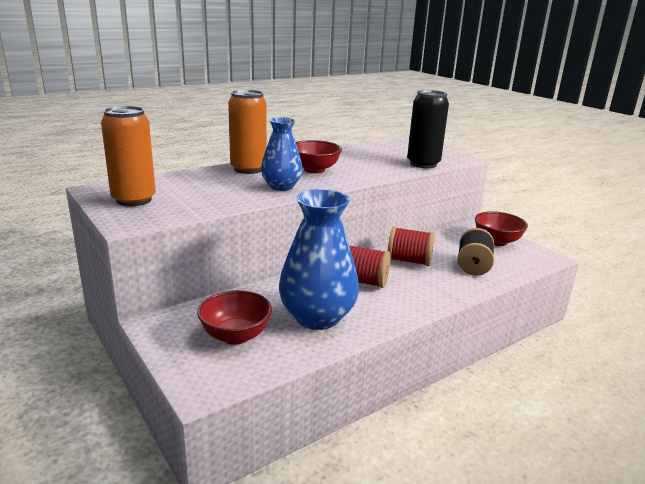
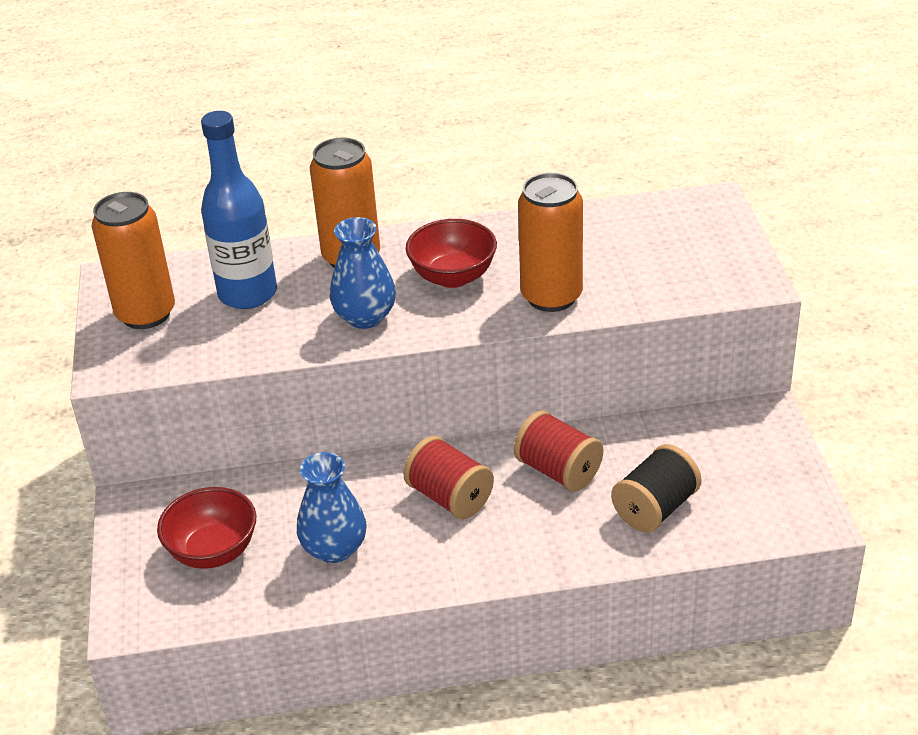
camera: 30 degrees right, 15 degrees up
blue vase [279,189,359,330] -> blue vase [297,452,366,563], size x0.61
black can [407,90,449,168] -> none
red bowl [475,211,528,246] -> none
none -> blue bottle [201,111,277,309]
none -> orange can [518,173,583,312]

